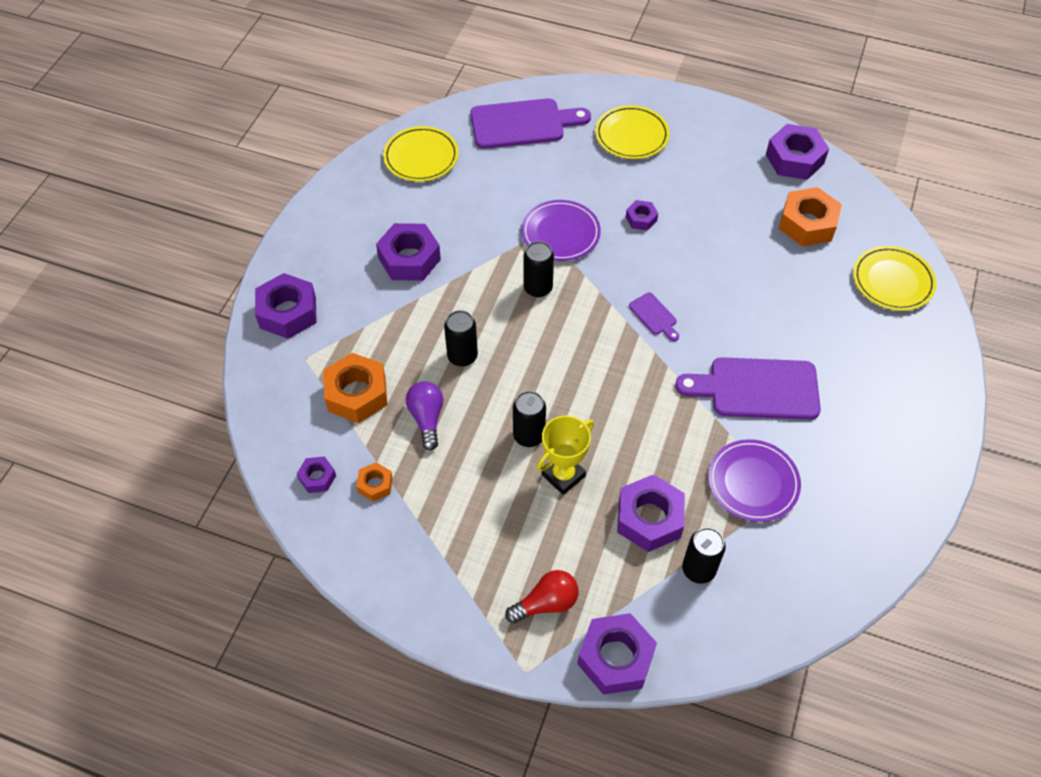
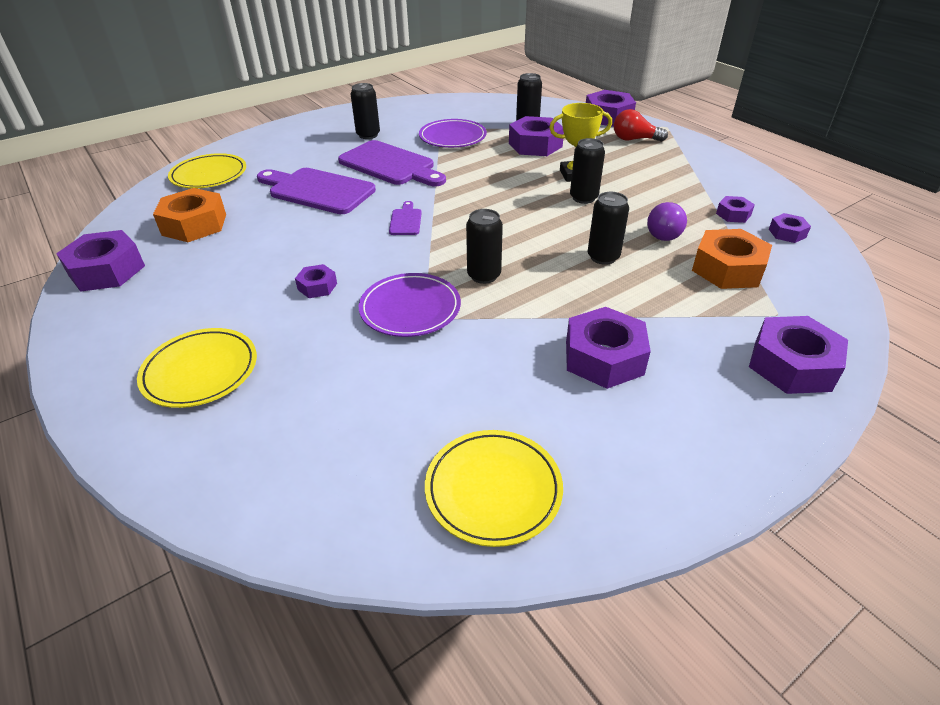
camera: 145 degrees left, 15 degrees down
orange nut [356,462,393,501] -> purple nut [716,196,755,223]
purple cutting board [470,98,591,149] -> purple cutting board moved to [257,168,376,214]
none -> black can [351,83,380,139]

